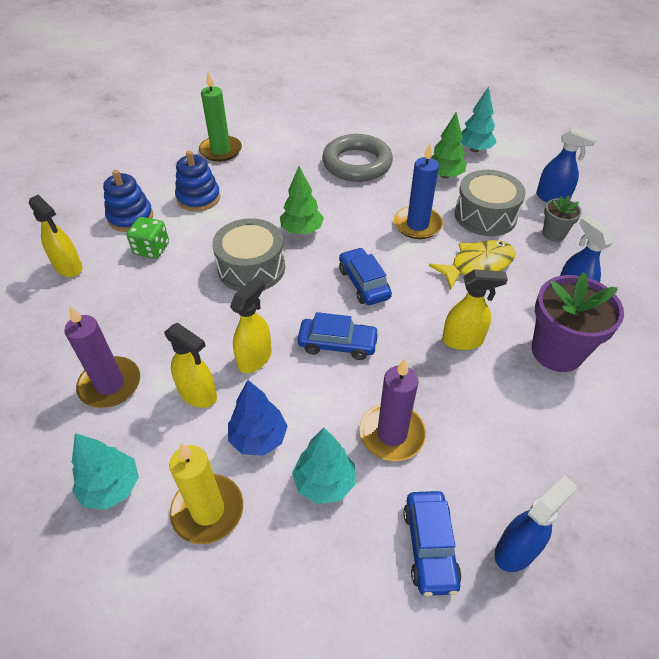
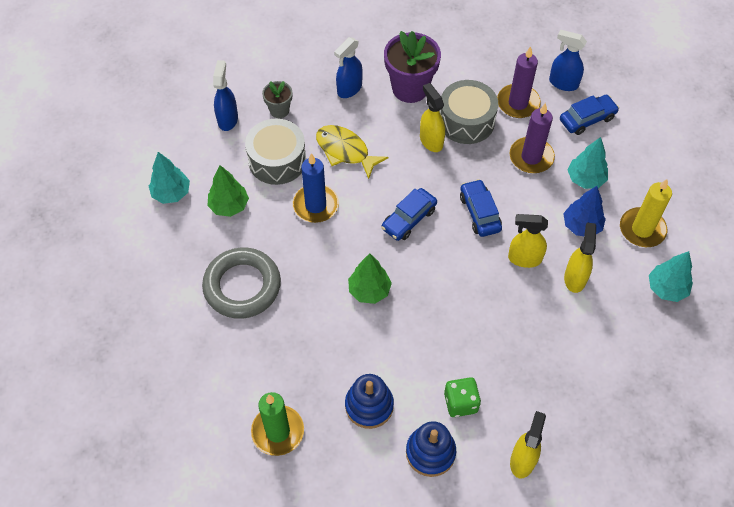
camera: 115 degrees left, 10 degrees up
purple candle [64,305,140,408] -> purple candle moved to [497,46,541,118]
grey drum [212,218,285,291] -> grey drum moved to [439,80,498,144]

